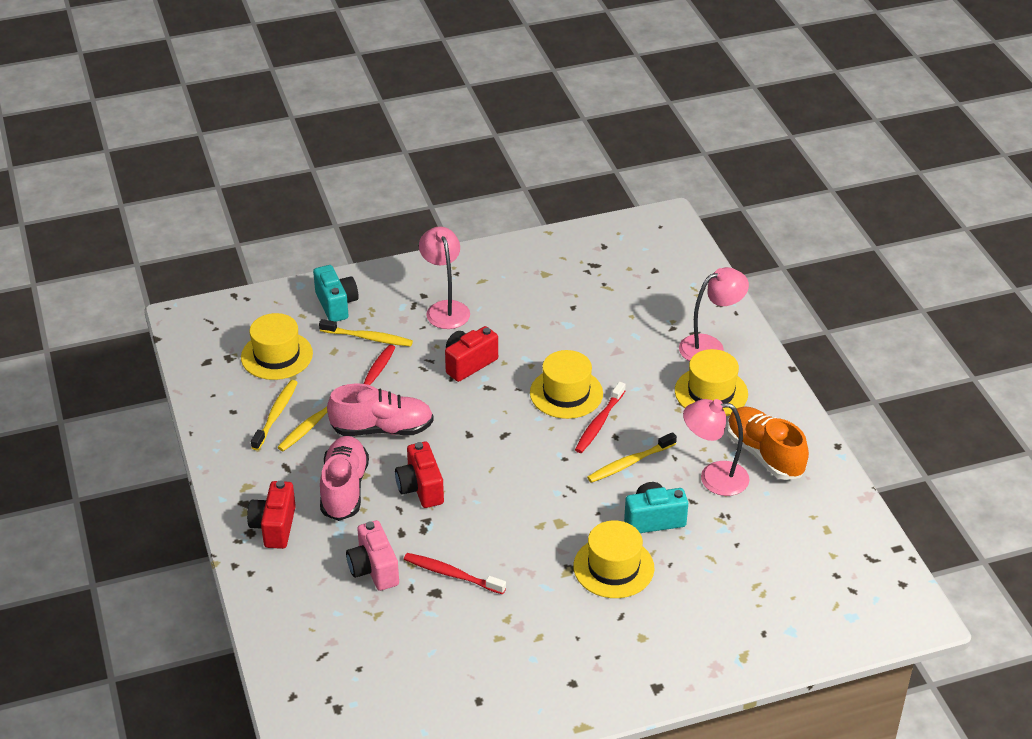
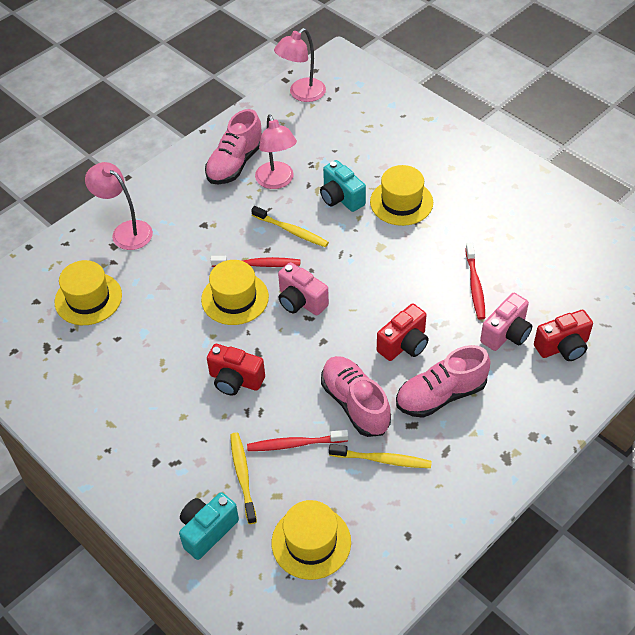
camera: 115 degrees left, 10 degrees up
red camera [247,481,296,549] -> red camera moved to [534,310,593,361]
yellow toothbrush [251,380,298,450] -> none
pink lamp [419,227,470,329] -> pink lamp moved to [274,28,326,102]
yellow hat [675,349,748,416] -> yellow hat moved to [54,260,122,325]
orange shoe [727,406,809,480] -> pink shoe [205,109,262,184]
none -> pink camera [278,262,329,316]

